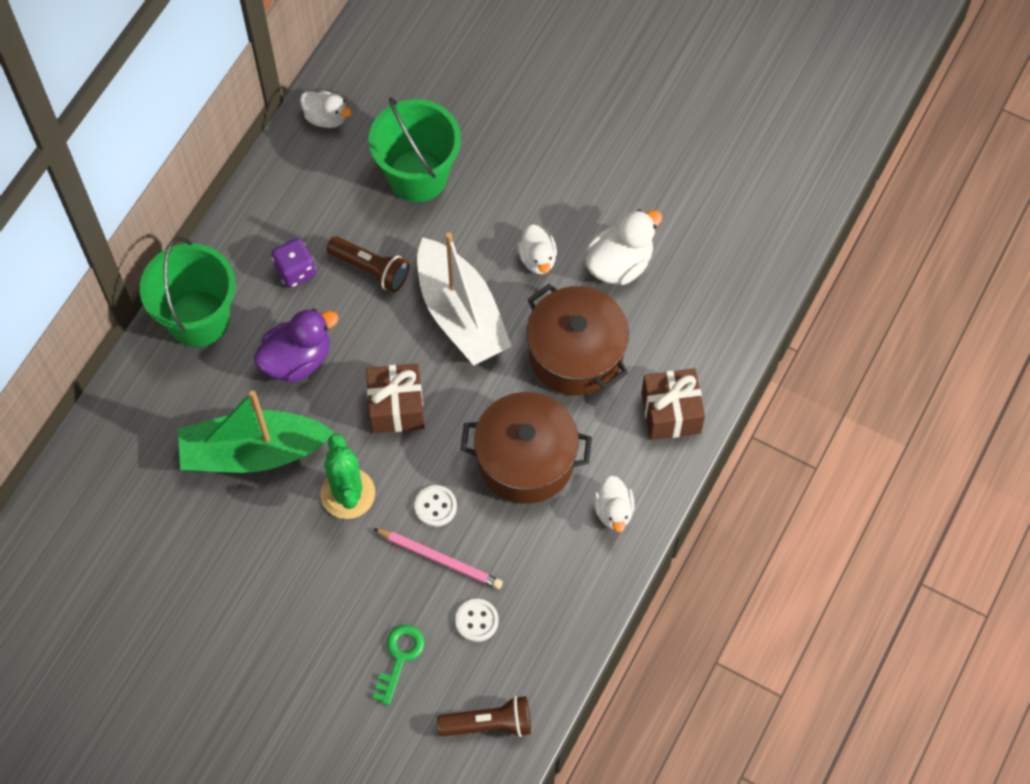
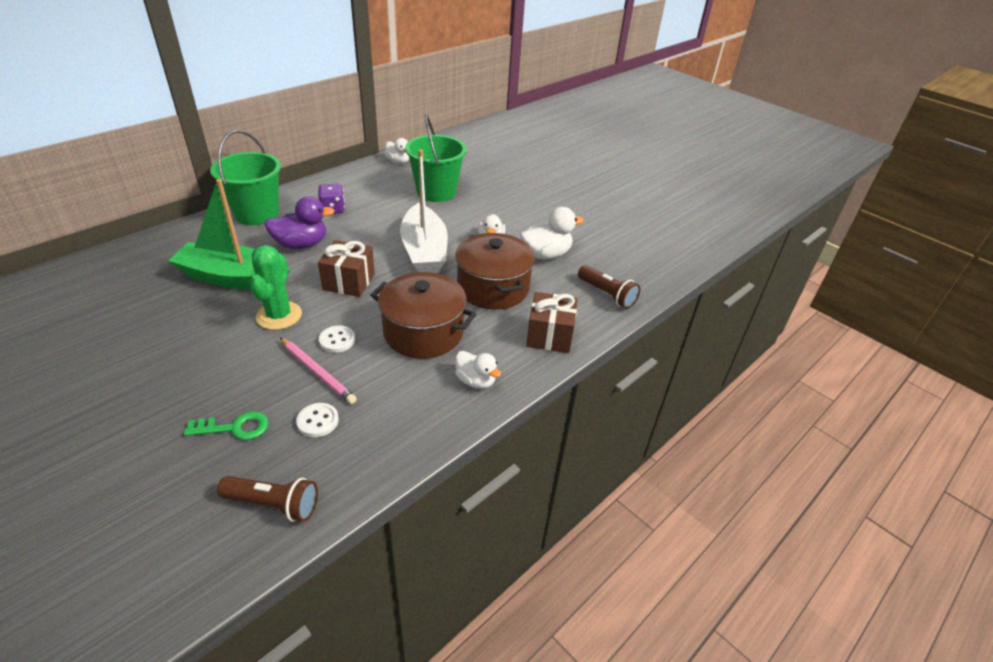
camera: 15 degrees right, 25 degrees down
brown flashlight [327,236,409,292] -> brown flashlight moved to [578,265,640,309]
green key [372,625,425,705] -> green key turned 45 degrees clockwise [184,411,269,440]
white duck [594,475,635,532] -> white duck turned 60 degrees counterclockwise [455,351,501,389]

